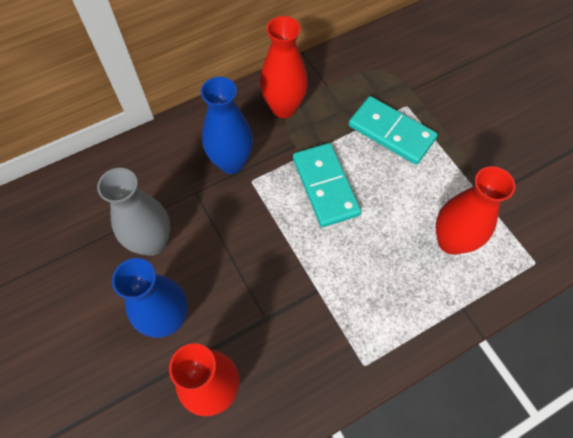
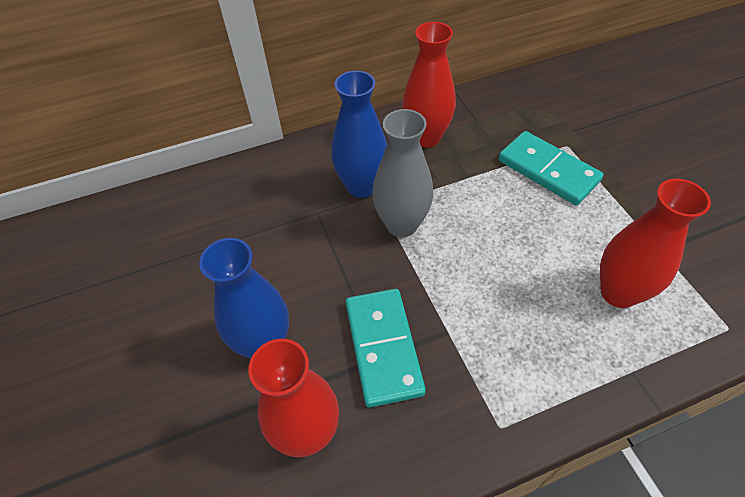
camera: 10 degrees right, 10 degrees down
grey vase [97,168,170,256] -> grey vase moved to [372,109,433,237]
turquoise domino [293,143,361,227] -> turquoise domino moved to [346,289,426,407]

